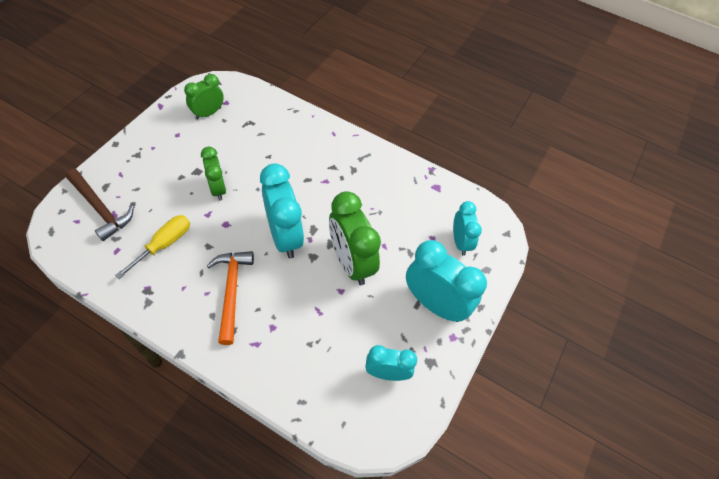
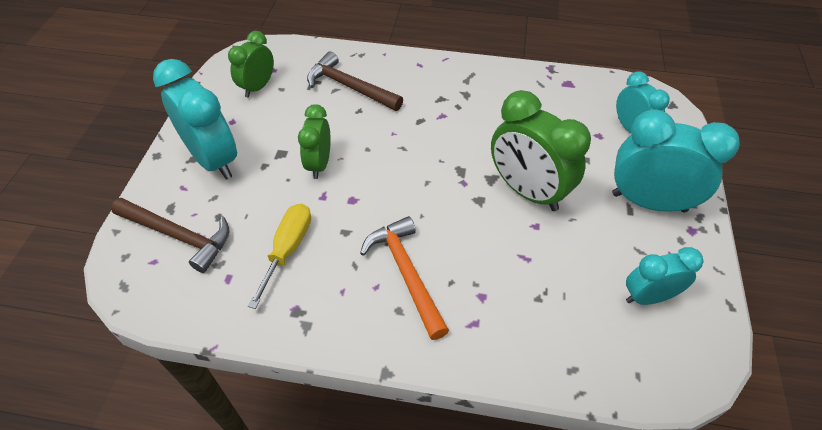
camera: 15 degrees left, 5 degrees down
green clock [201,147,226,201] -> green clock turned 135 degrees counterclockwise [298,104,331,179]
turquoise clock [260,163,304,258] -> turquoise clock moved to [153,59,237,179]
none -> brown hammer [307,51,403,111]

